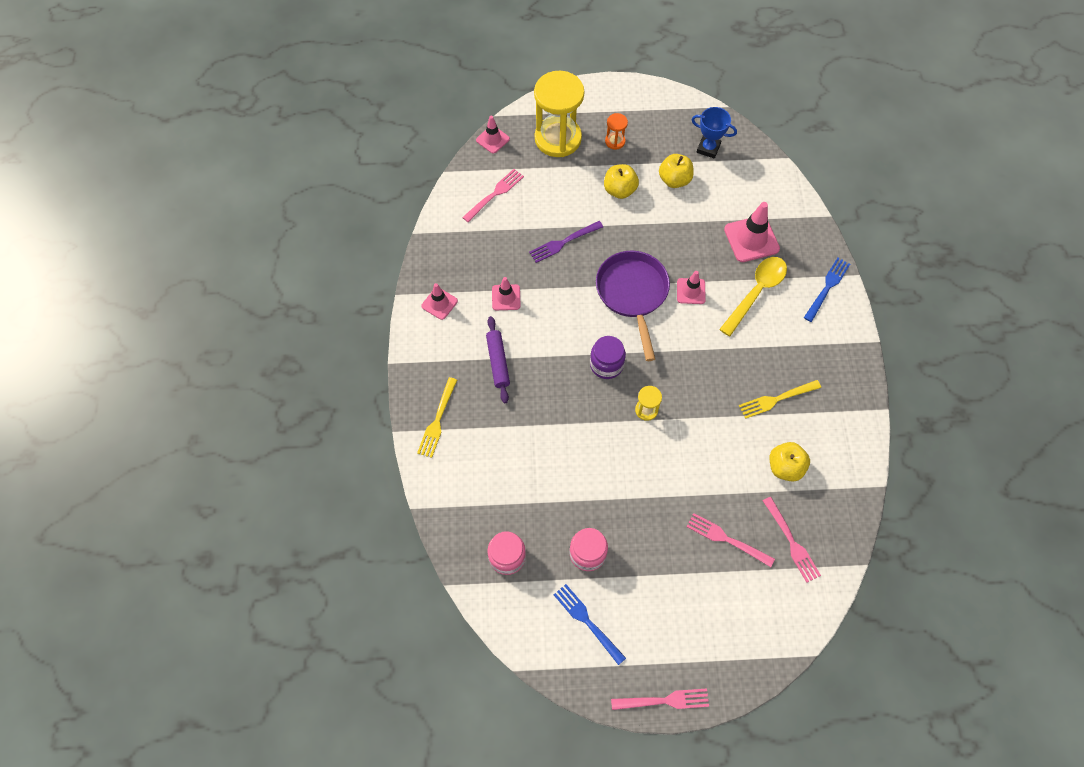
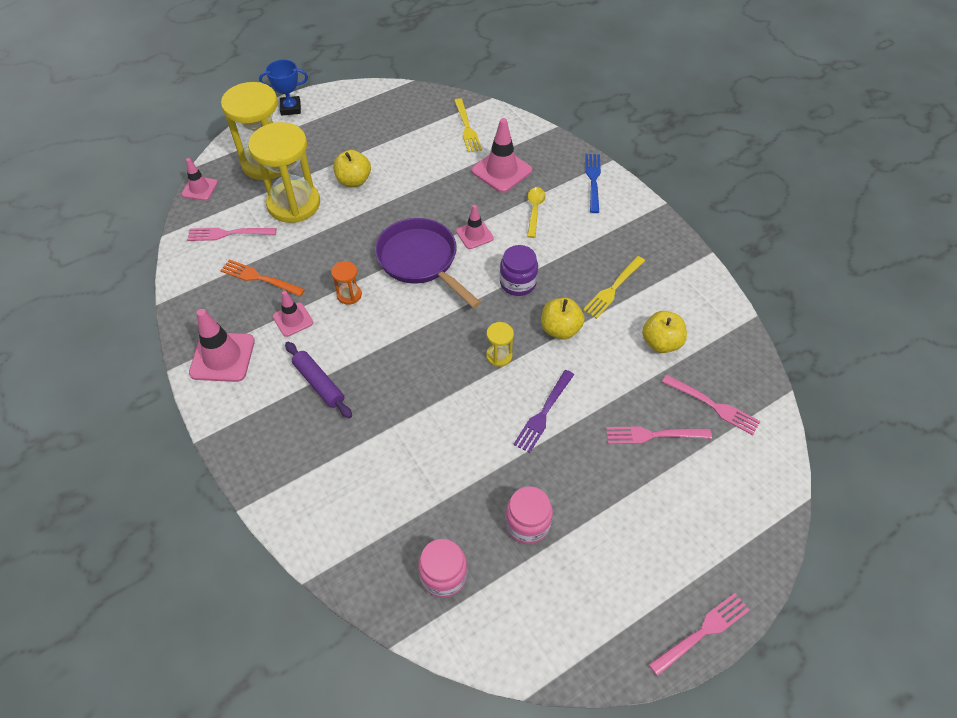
camera: 30 degrees left, 10 degrees down
yellow fork [417,377,457,458] -> yellow fork moved to [454,98,482,153]
pink traffic cone [421,283,458,320] -> pink traffic cone [189,309,255,382], size x1.66
pink fork [462,169,524,222] -> pink fork turned 105 degrees counterclockwise [187,228,276,241]
purple fork [529,221,603,263] -> purple fork moved to [513,370,574,453]
blue fork [554,584,626,665] -> none
purple jar [590,336,626,379] -> purple jar moved to [500,245,538,296]
orange hourglass [605,113,628,150] -> orange hourglass moved to [331,261,362,305]
yellow apple [659,154,694,188] -> yellow apple moved to [541,298,584,339]
blue trophy [691,107,737,159] -> blue trophy moved to [259,60,308,116]
yellow spoon [719,257,787,336] -> yellow spoon [527,187,546,238], size x0.61
none -> orange fork [220,259,305,296]
none -> yellow hourglass [248,122,320,223]

